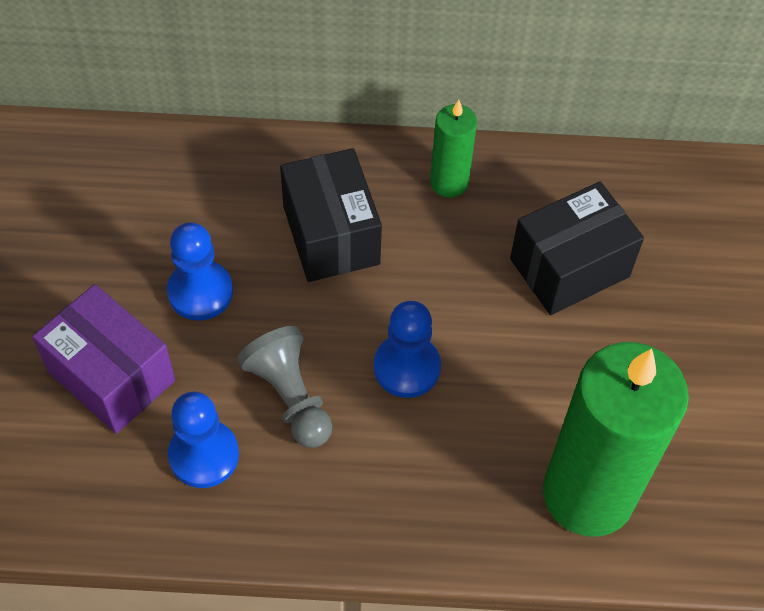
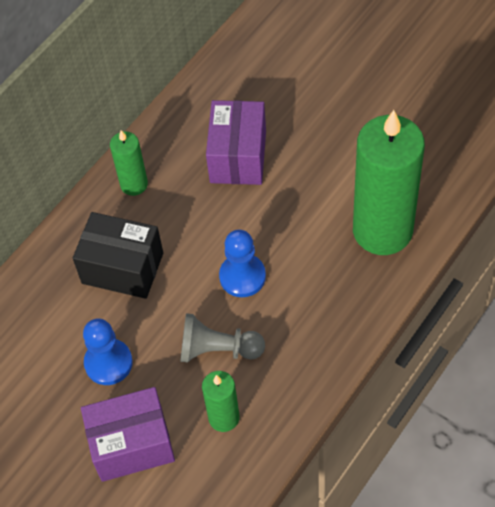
camera: 50 degrees left, 0 degrees up
blue pawn [168,392,239,488] -> green candle [202,371,240,432]
black box [510,182,644,315] -> purple box [206,100,266,185]

